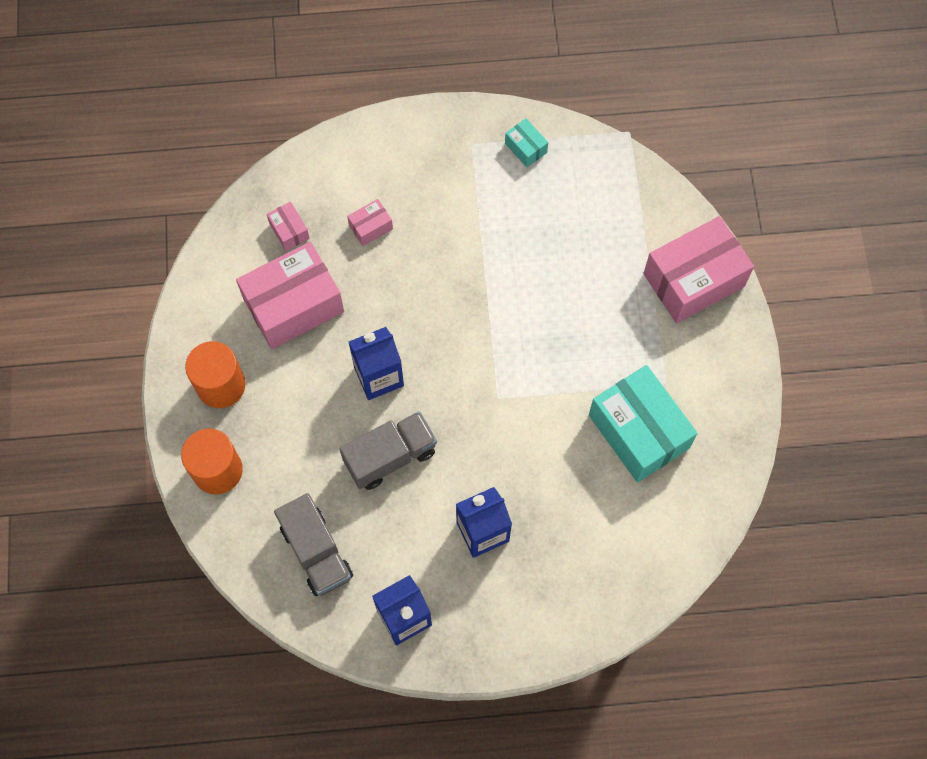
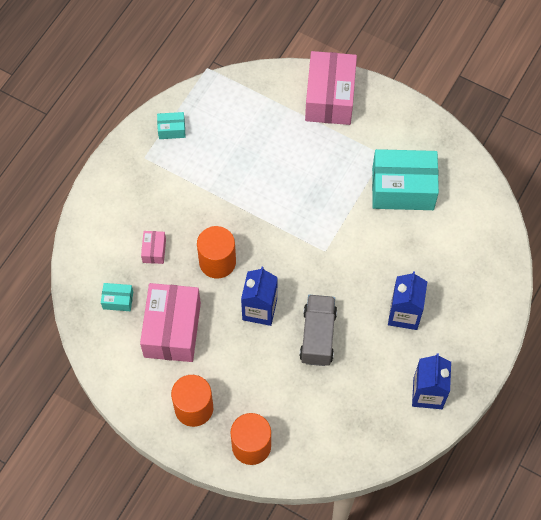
camera: 55 degrees left, 5 degrees down
pink box [267,202,310,251] -> turquoise box [101,283,133,311]
grey truck [274,493,353,596] -> none
none -> orange cylinder [197,226,236,279]

